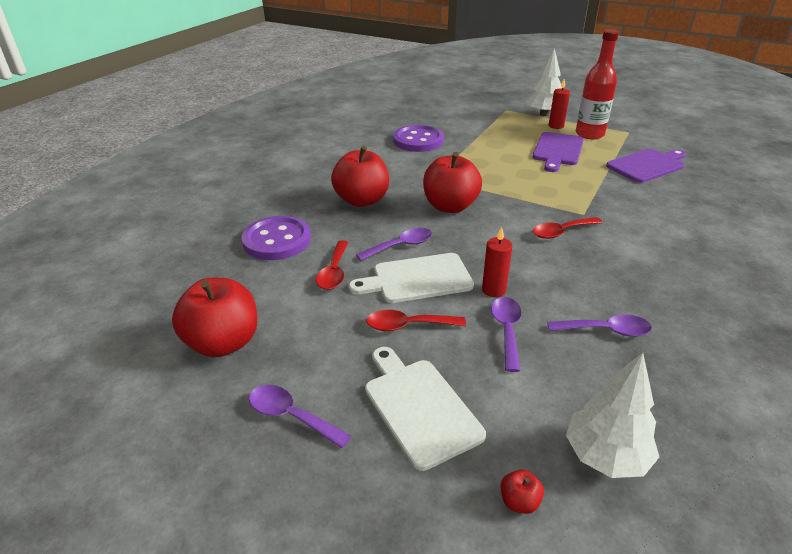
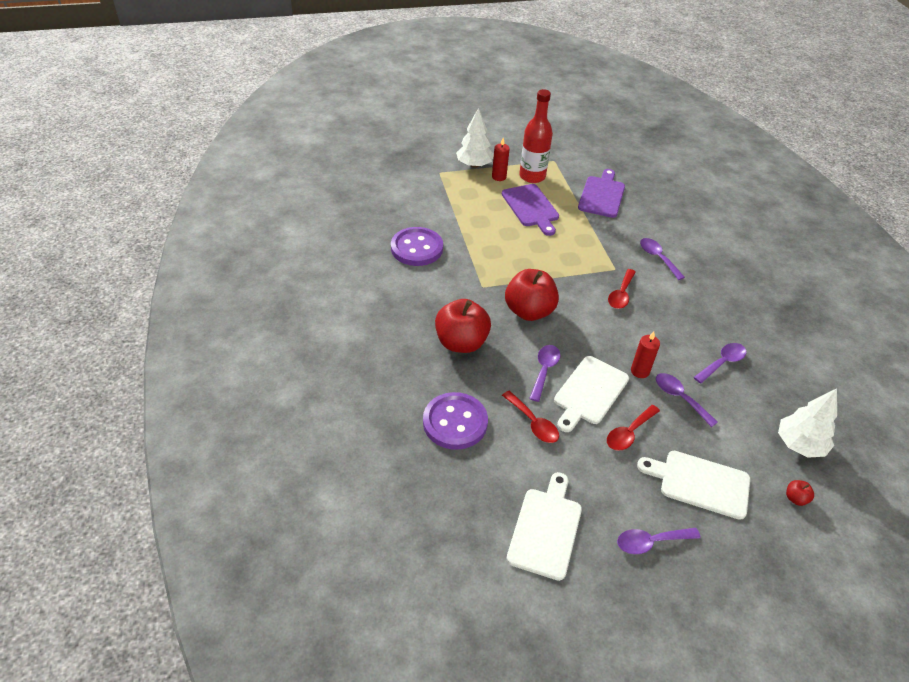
camera: 45 degrees left, 10 degrees up
red apple [172,278,258,357] -> white cutting board [507,472,582,581]
none -> purple spoon [640,238,685,280]

